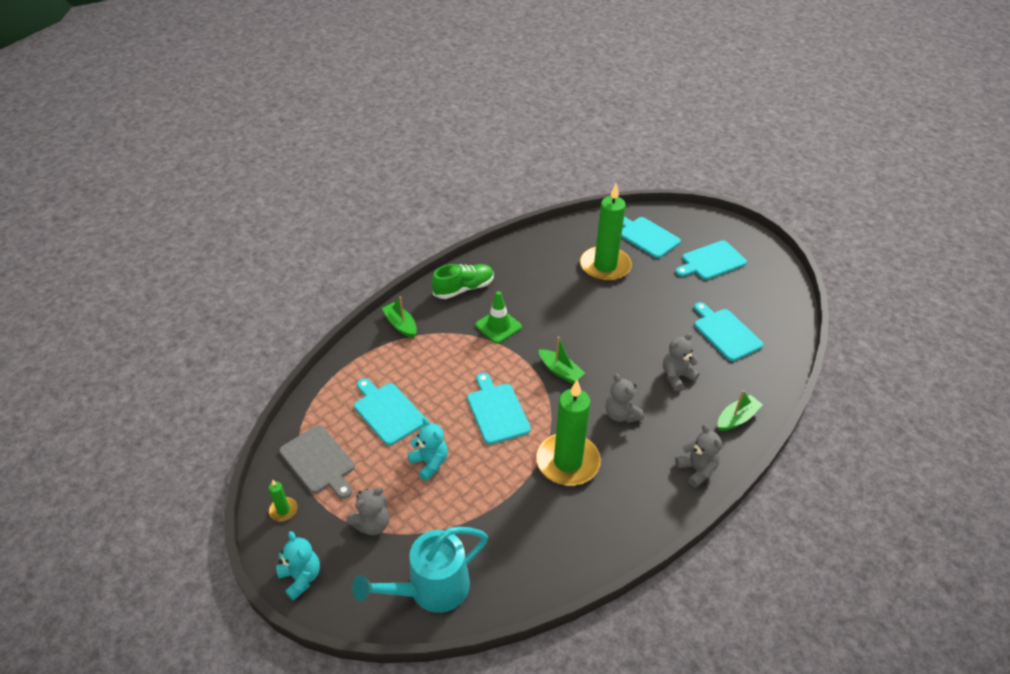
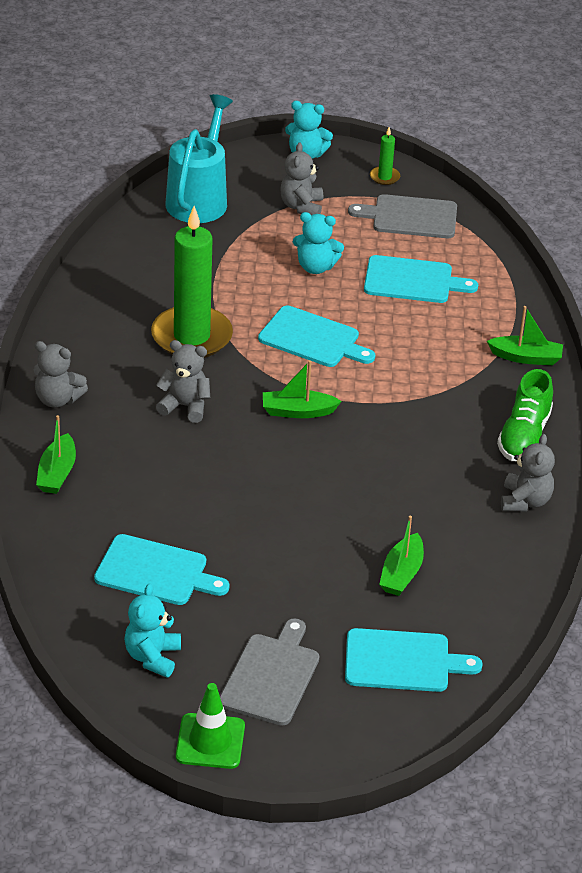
camera: 135 degrees right, 5 degrees down
green traffic cone [475,291,522,343] -> green traffic cone moved to [176,683,245,769]
green candle [580,184,632,281] -> green boat [379,516,424,596]
grey teddy bear [663,333,700,391] -> grey teddy bear moved to [501,434,555,512]
turquoise cutting board [676,240,747,280] -> grey cutting board [220,618,319,726]
none -> turquoise teddy bear [124,583,181,677]

